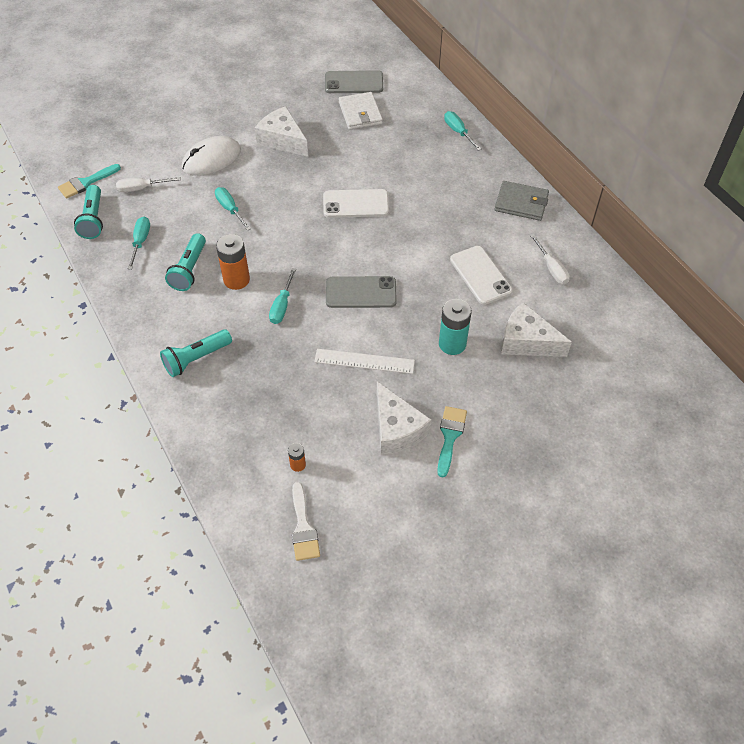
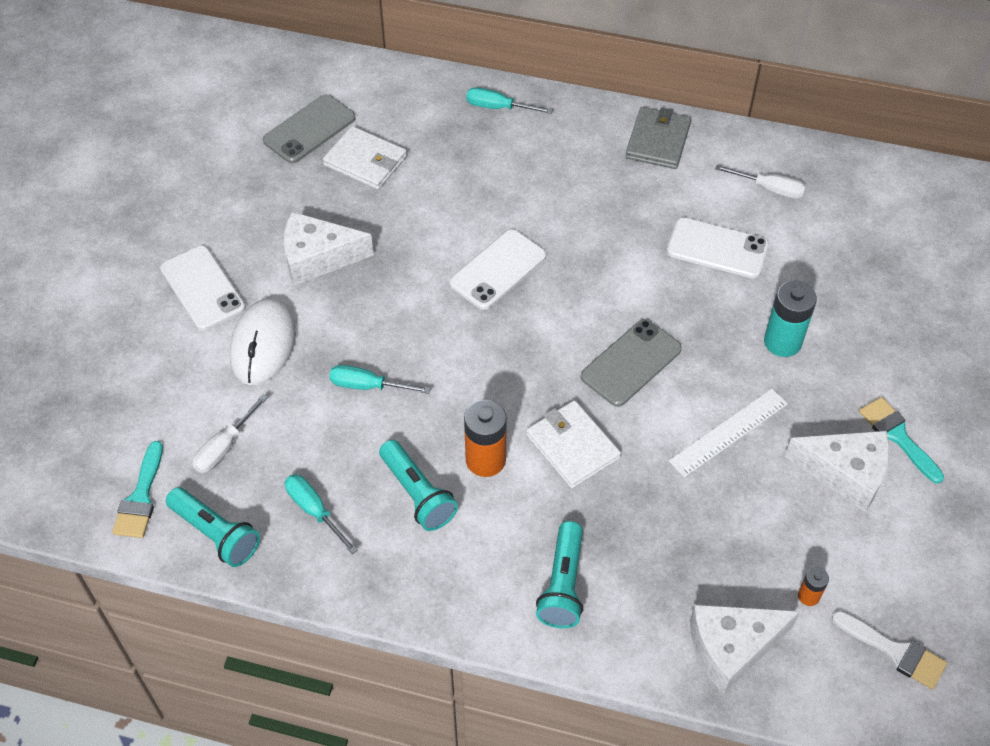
camera: 45 degrees left, 0 degrees up
turquoise screwdriver [269,268,296,324] -> white wallet [526,400,621,488]
grey wallet [495,181,549,221] -> grey wallet turned 45 degrees counterclockwise [625,107,691,169]
white cheese [501,302,572,357] -> white cheese moved to [690,604,800,694]
none -> white phone [160,246,246,331]

